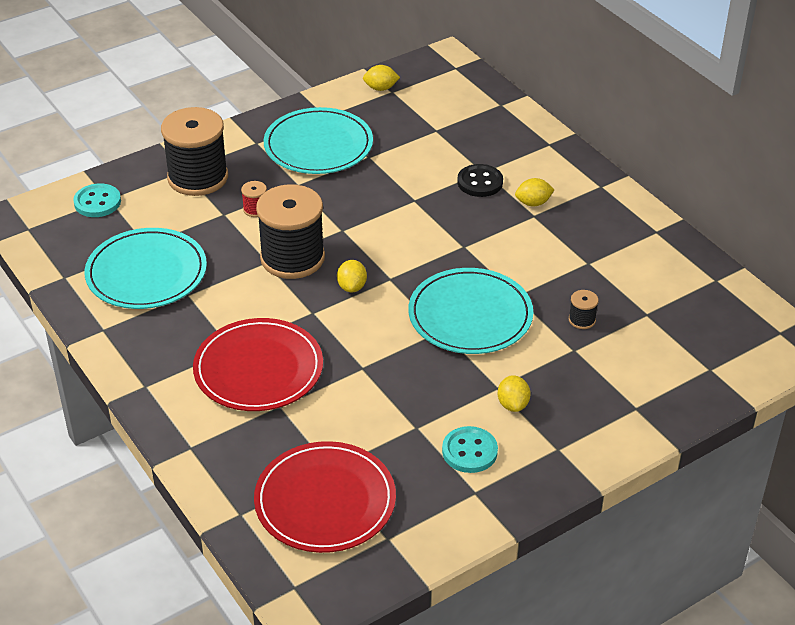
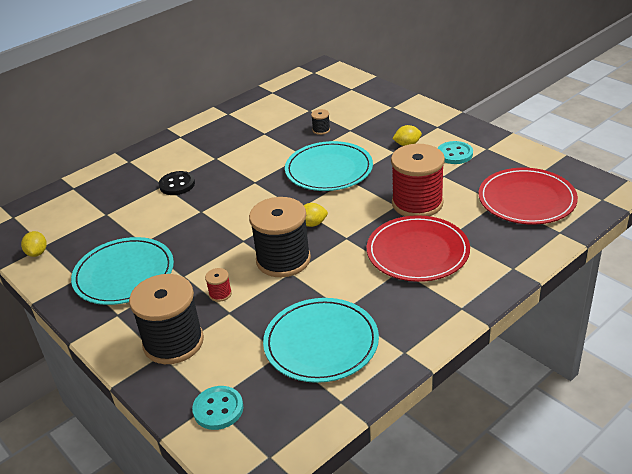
camera: 95 degrees left, 5 degrees down
yellow lemon [515,178,555,206] -> none
none -> red spool [391,144,445,216]

